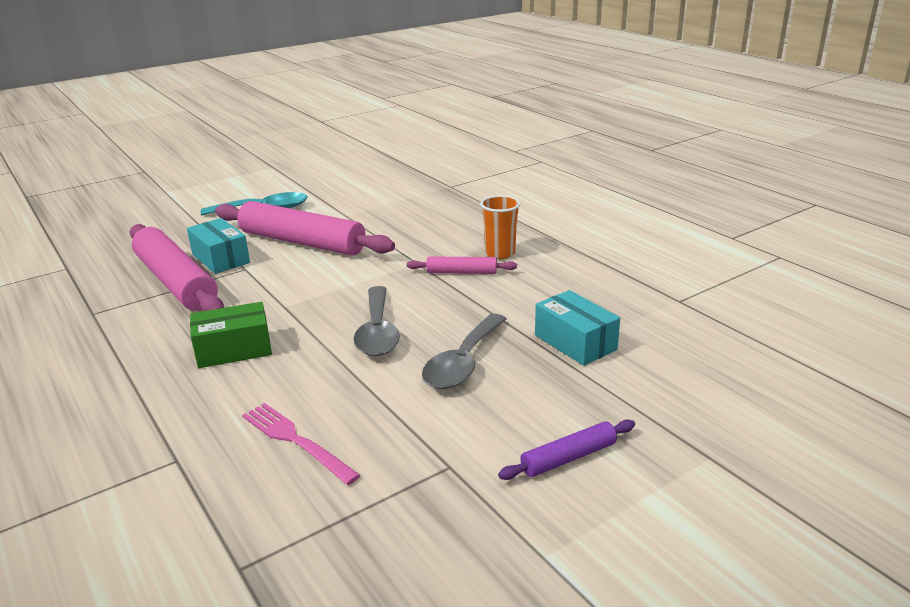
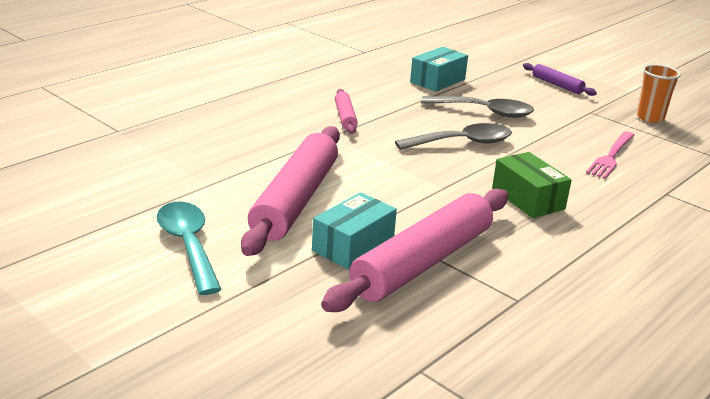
camera: 105 degrees left, 0 degrees up
orange cup [480,195,521,259] -> orange cup moved to [637,64,681,123]

